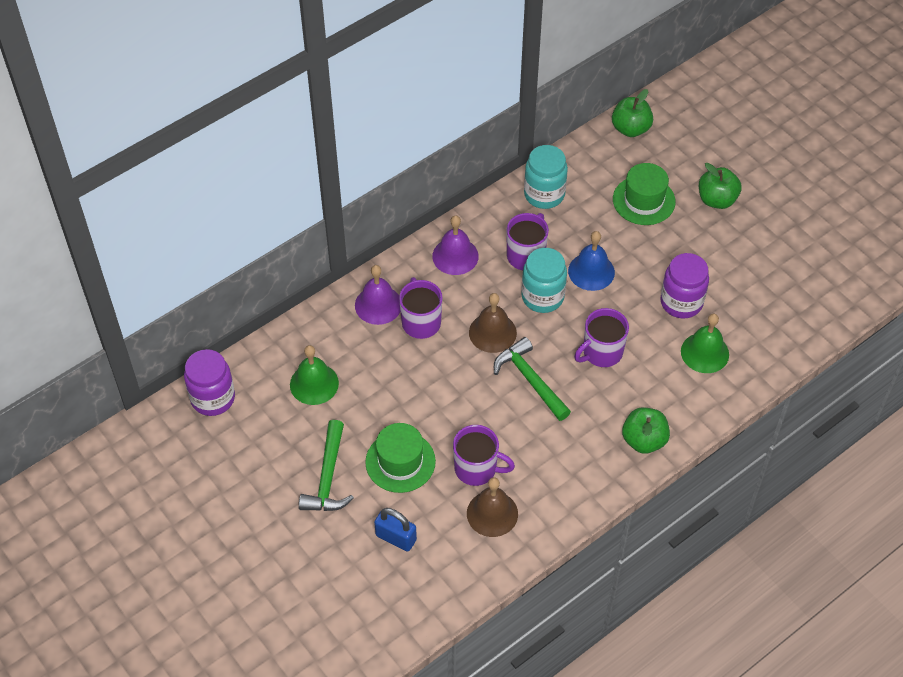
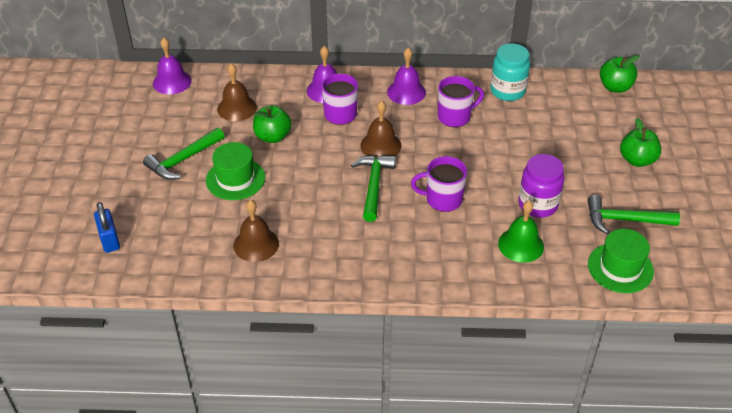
camera: 40 degrees right, 10 degrees down
purple jar [184,349,235,416] -> purple bell [153,38,192,94]
green bell [290,345,339,405] -> brown bell [217,63,257,121]
blue padlock [374,508,417,552] -> blue padlock moved to [94,202,120,253]
purple mug [453,425,515,486] -> none
turquoise jar [521,248,567,313] -> none
blue bell [568,231,615,291] -> none
green hat [613,163,676,225] -> green hat moved to [588,229,654,293]
green apple [622,407,670,454] -> green apple moved to [253,105,292,143]
none -> green hammer [588,195,680,234]

